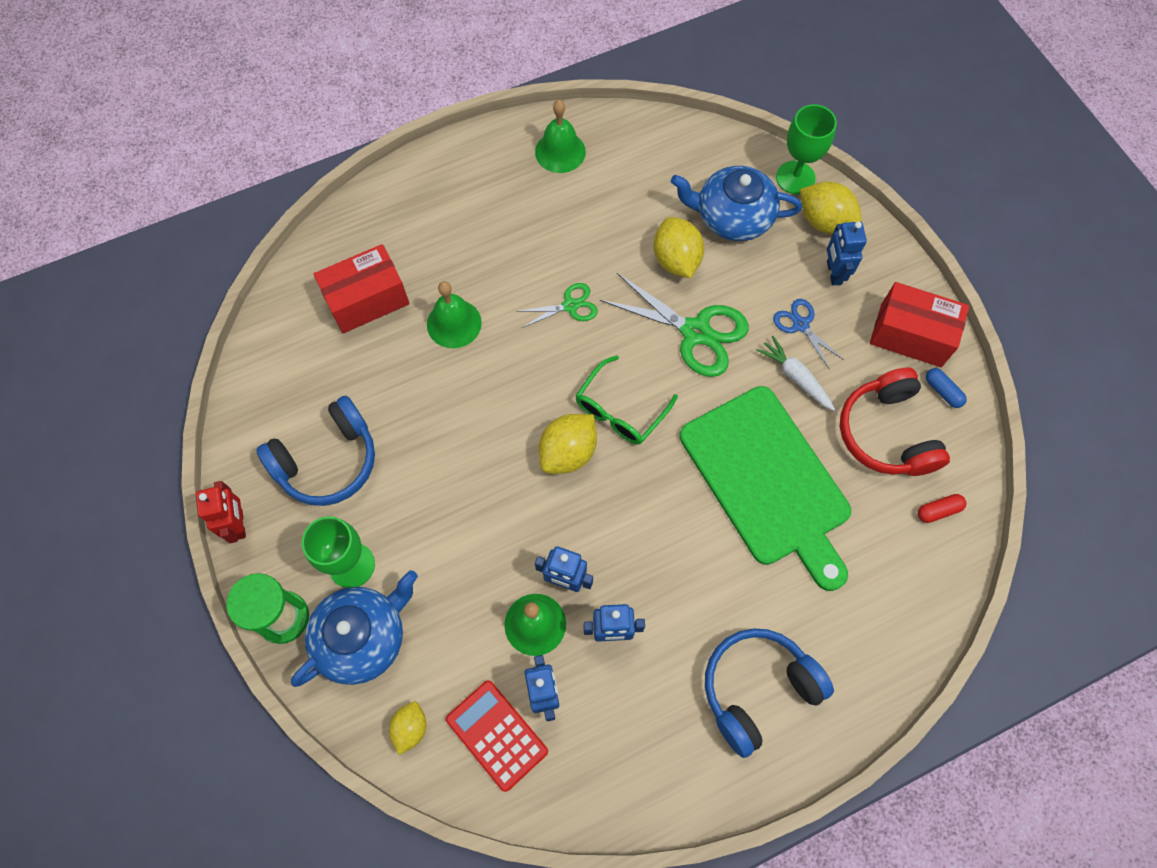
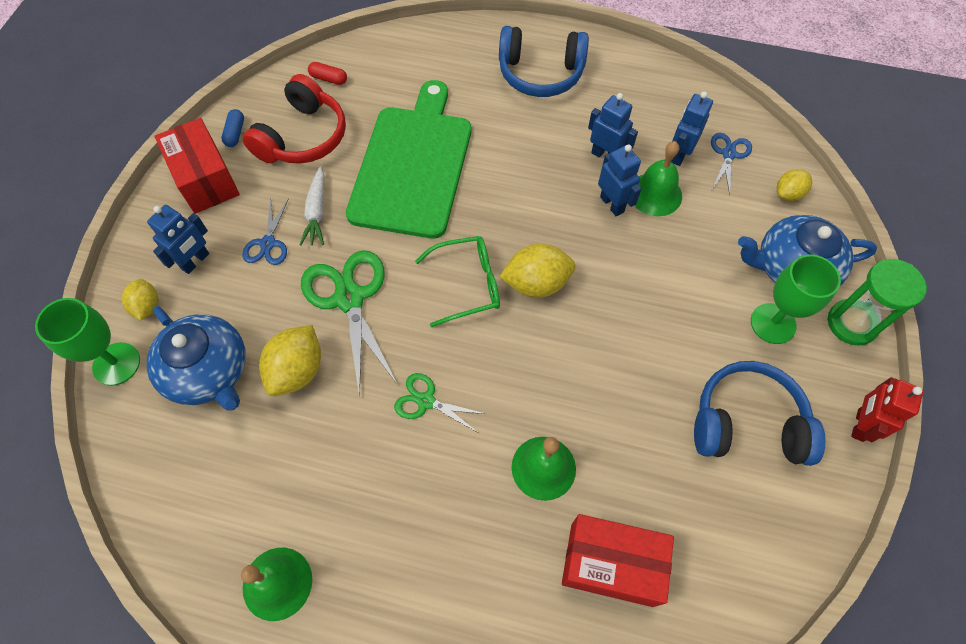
camera: 140 degrees left, 5 degrees down
red calculator [446,680,548,792] -> blue scissors [711,133,752,195]
yellow lemon [800,182,862,234] -> yellow lemon [122,279,158,321], size x0.61

